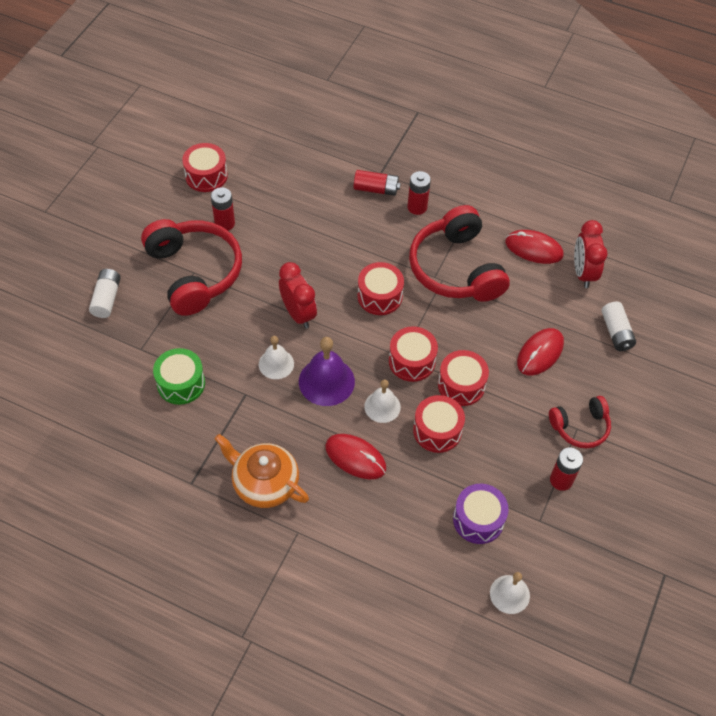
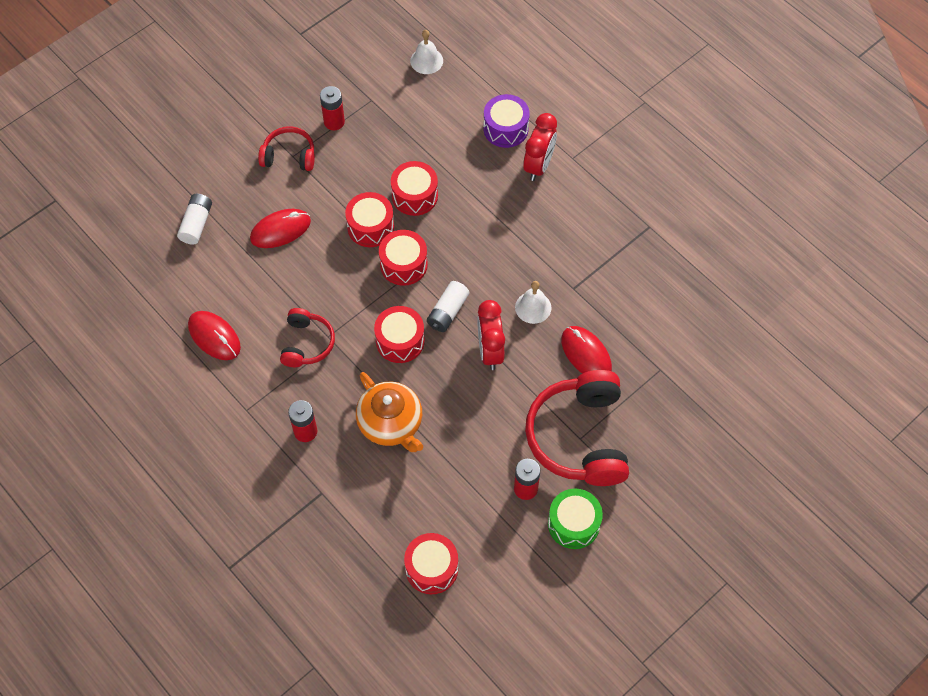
camera: 155 degrees left, 5 degrees up
white battery [89,269,121,318] -> white battery moved to [427,281,469,332]
green drum [153,348,205,405] -> green drum moved to [548,489,603,549]
red drum [183,143,228,192] -> red drum moved to [404,533,458,594]
orange teapot [215,434,309,508] -> orange teapot moved to [356,372,423,452]
purple bell [299,337,355,406] -> none
red mouse [325,434,386,479] -> red mouse moved to [561,326,612,374]
red battery [353,170,401,196] -> none
white bell [364,379,401,423] -> none
red headphones [409,205,510,302] -> red headphones [280,308,335,367], size x0.54
purple drum [453,484,509,544] -> purple drum moved to [483,94,530,148]
red clock [574,220,608,288] -> red clock moved to [523,113,557,181]

